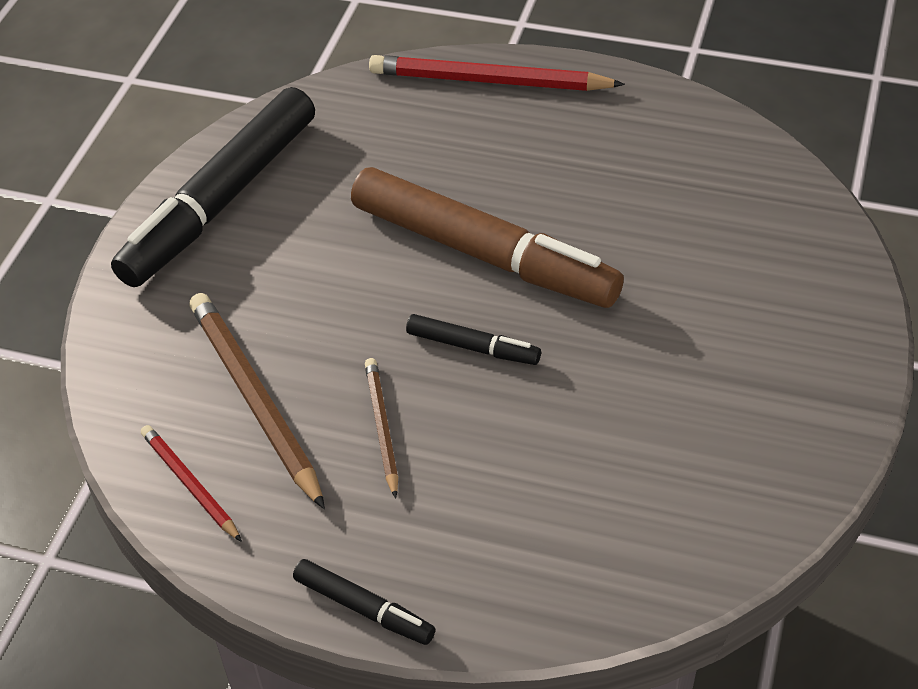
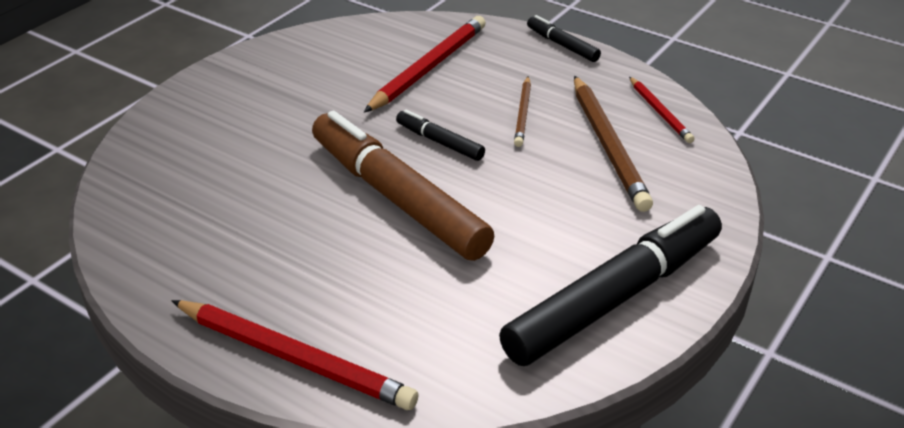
camera: 165 degrees left, 10 degrees down
none -> red pencil [364,16,486,112]

